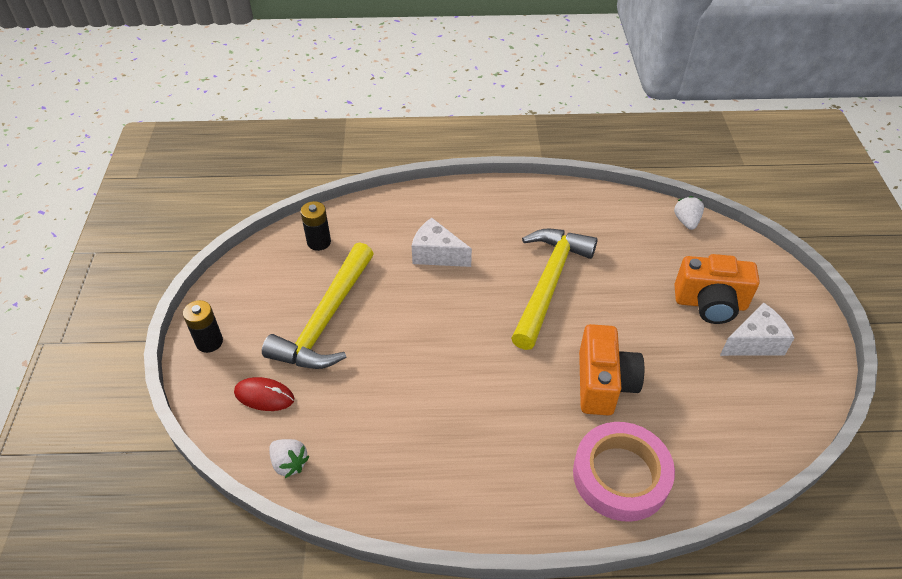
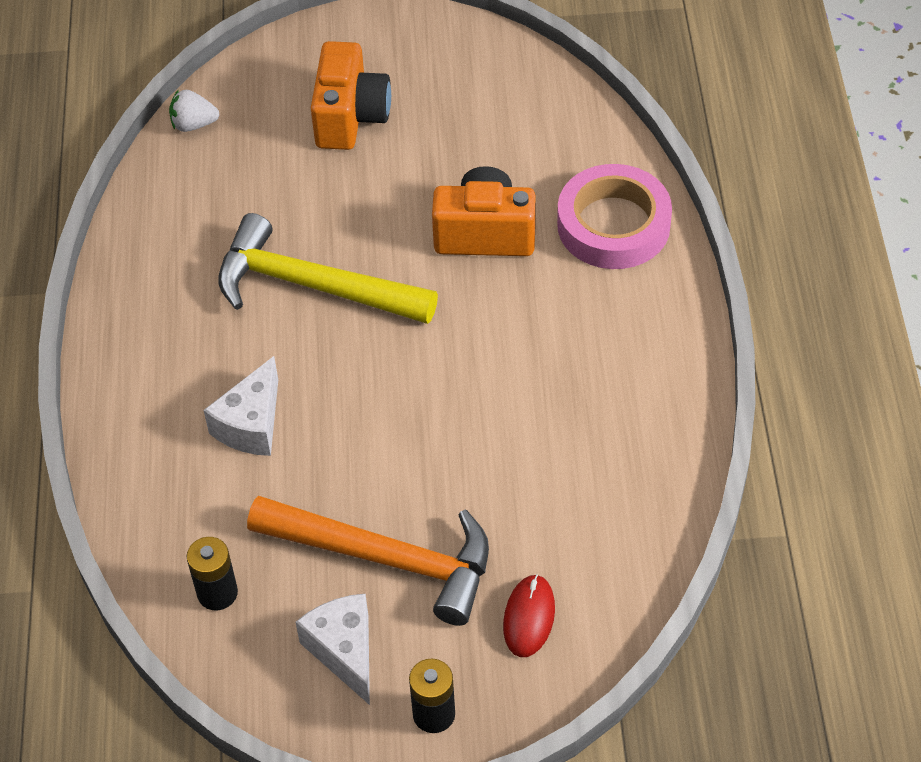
camera: 90 degrees left, 5 degrees up
yellow hammer [262,242,374,369] -> orange hammer [247,496,489,626]
white strawberry [269,439,310,478] -> none
white cheese [720,302,794,356] -> white cheese moved to [296,594,370,705]

